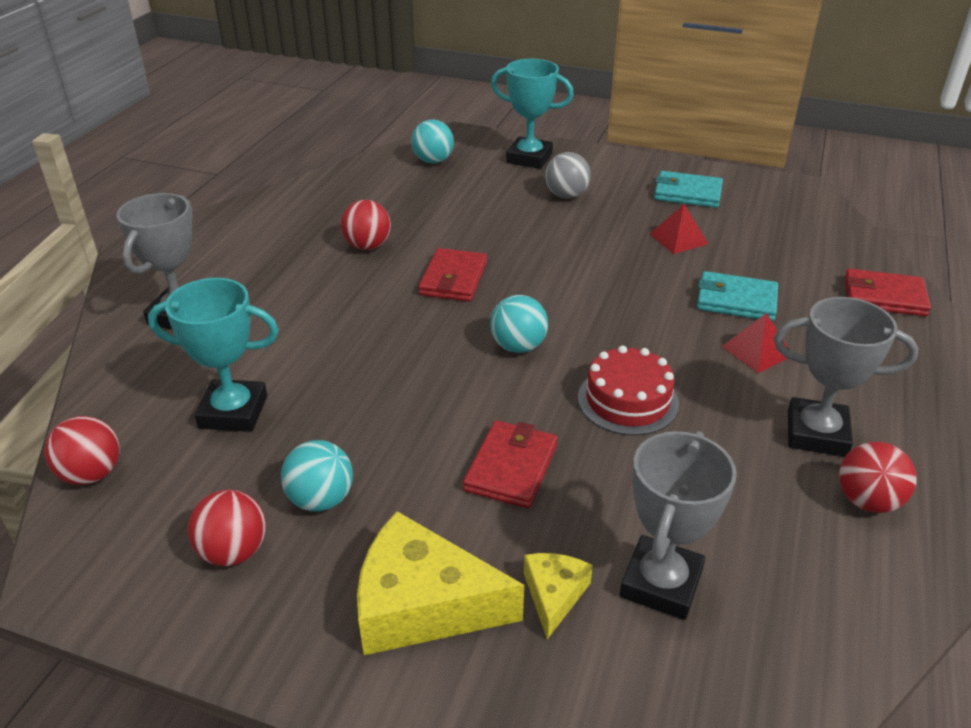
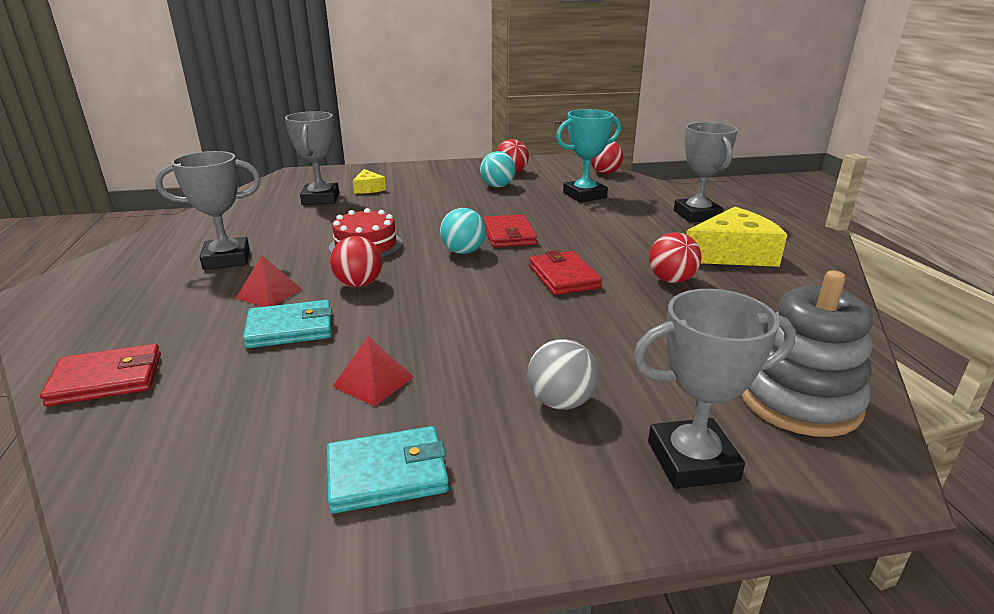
camera: 150 degrees right, 10 degrees down
yellow cheese [357,511,524,655] -> yellow cheese moved to [686,207,787,267]
turquoise ball [411,120,454,163] -> grey stacking toy [741,270,873,437]
red wallet [463,420,558,508] -> red wallet moved to [483,214,537,247]
turquoise trophy [491,59,574,169] -> grey trophy [633,289,796,489]
red ball [839,442,917,513] -> red ball moved to [330,236,382,288]

